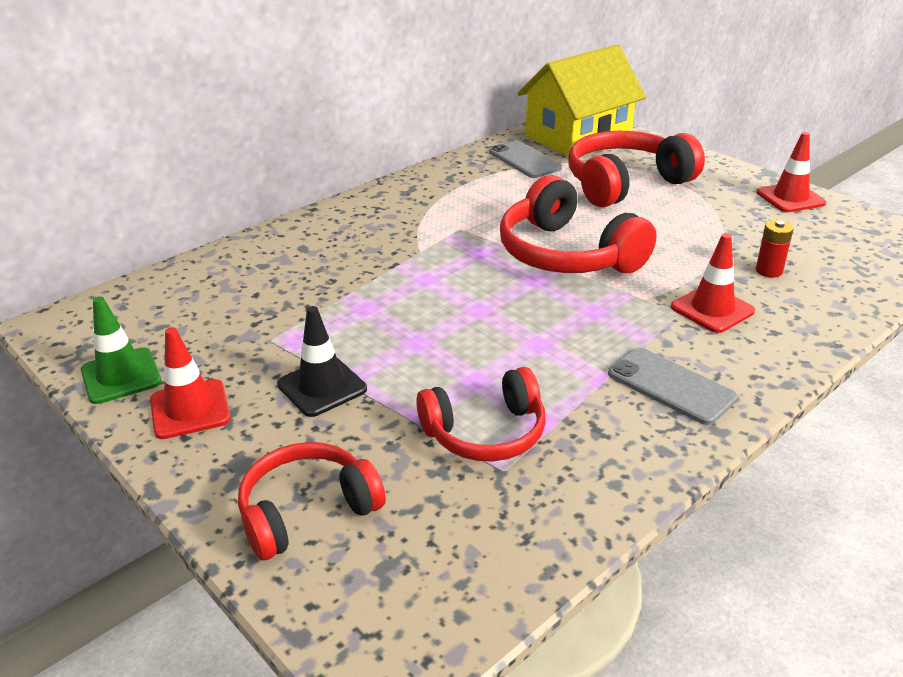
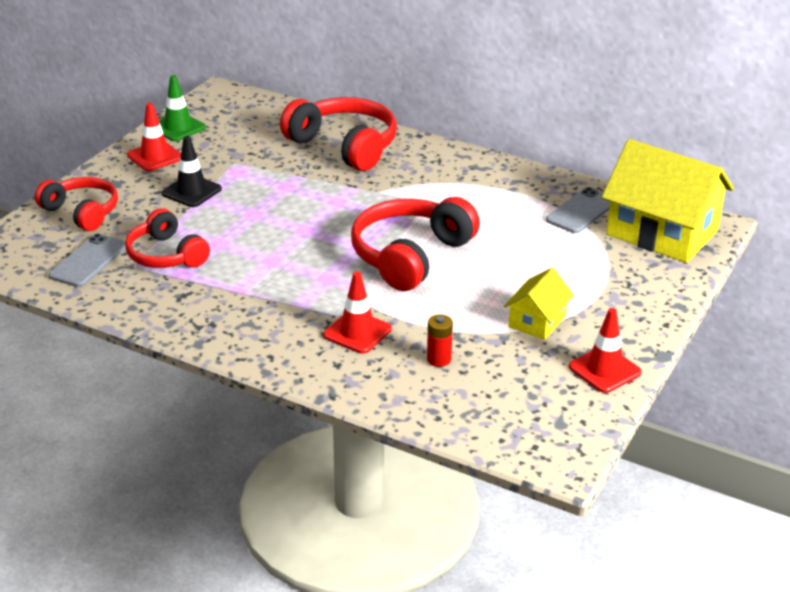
camera: 70 degrees right, 0 degrees up
red headphones [568,131,705,207] -> red headphones moved to [280,97,397,171]
grey phone [608,348,738,425] -> grey phone moved to [48,234,126,287]
none -> yellow house [504,268,574,340]

